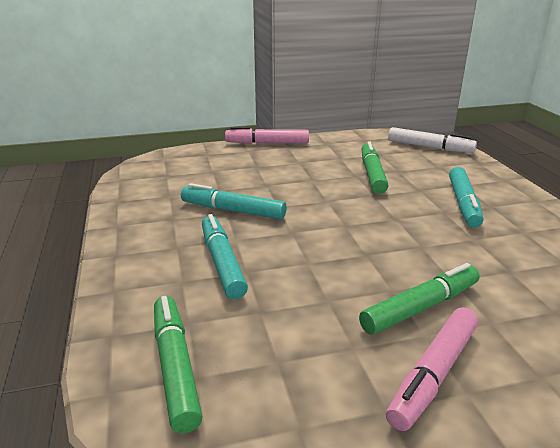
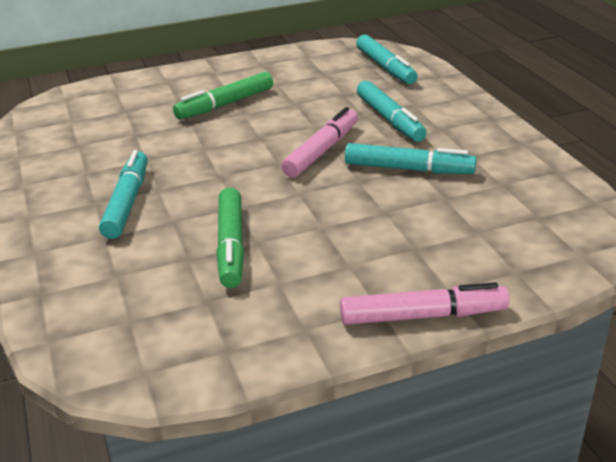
camera: 175 degrees right, 5 degrees up
green marker [154,296,202,433] -> turquoise marker [356,35,418,84]
pink marker [386,307,478,431] -> pink marker moved to [281,107,358,178]
white marker [388,127,477,153] -> none

